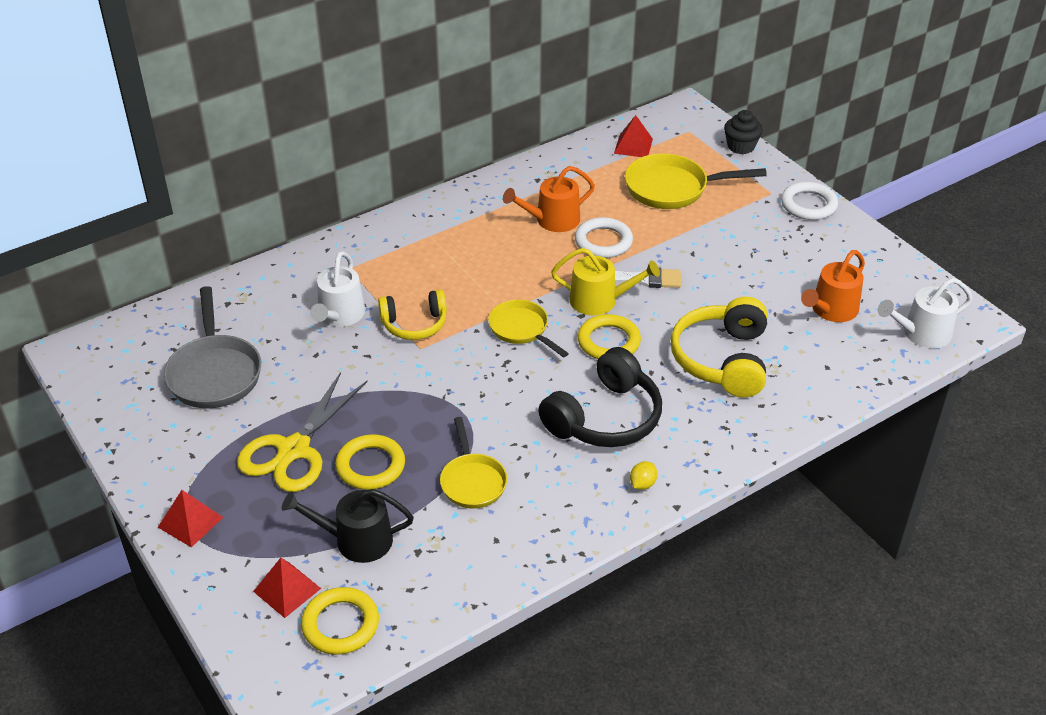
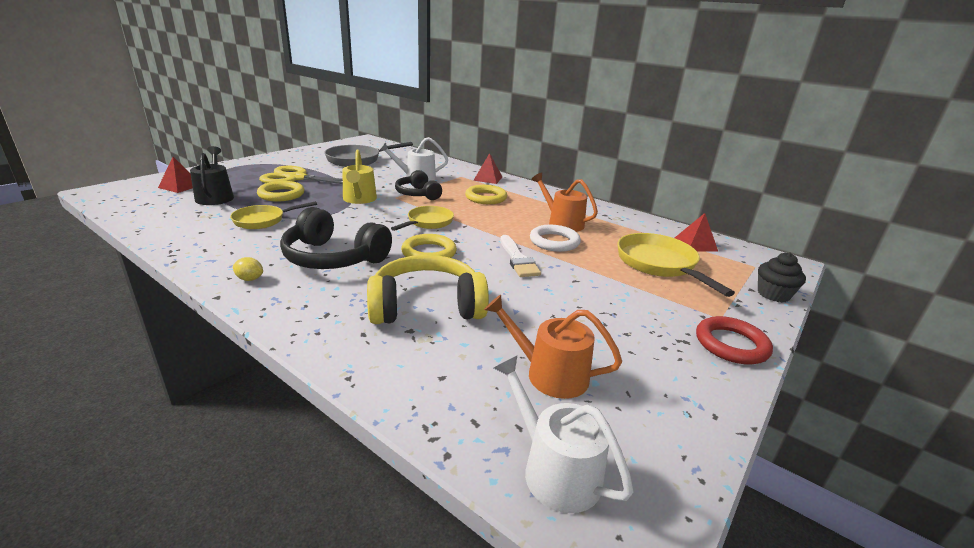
camera: 70 degrees right, 15 degrees down
red pyramid [158,490,223,548] -> red pyramid moved to [473,153,502,184]
yellow ring [301,587,379,655] -> yellow ring moved to [465,185,507,204]
yellow headphones [378,290,447,340] -> black headphones [395,170,442,200]
yellow watering can [551,248,660,316] -> yellow watering can moved to [342,149,377,204]
white ring [781,182,838,220] -> red ring [696,316,773,364]

